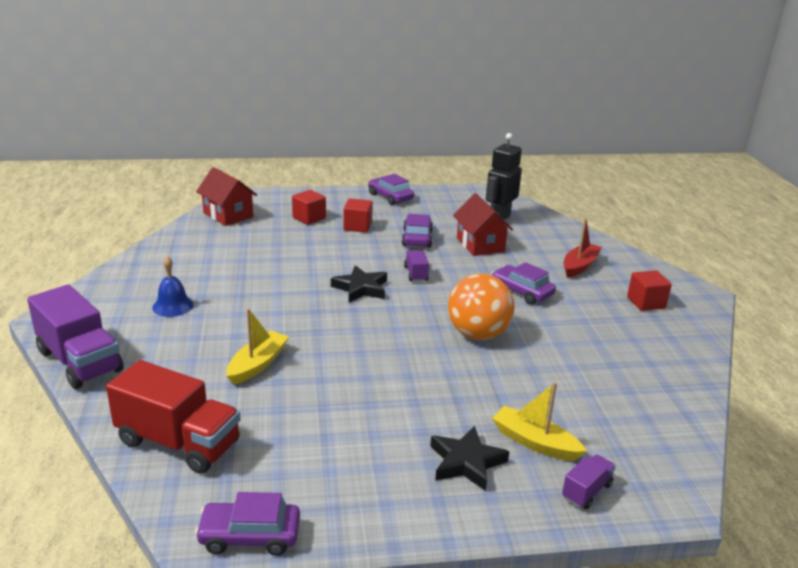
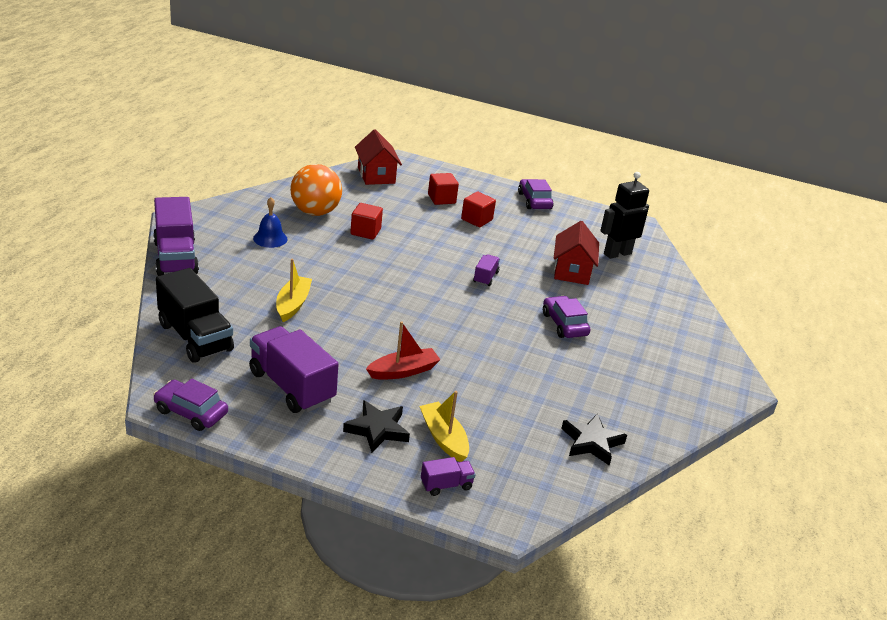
camera: 25 degrees right, 5 degrees up
red truck [106,360,241,474] -> black truck [156,268,234,363]
yellow boat [226,308,289,385] -> yellow boat turned 45 degrees counterclockwise [276,258,312,322]
black star [331,265,387,302] -> black star moved to [561,413,627,465]
purple car [402,214,433,247] -> none
orange ball [448,274,515,340] -> orange ball moved to [290,164,342,216]
red boat [564,218,602,278] -> red boat moved to [366,321,441,380]
red cube [627,270,672,311] -> red cube moved to [350,203,383,240]
none -> purple truck [249,326,339,413]

